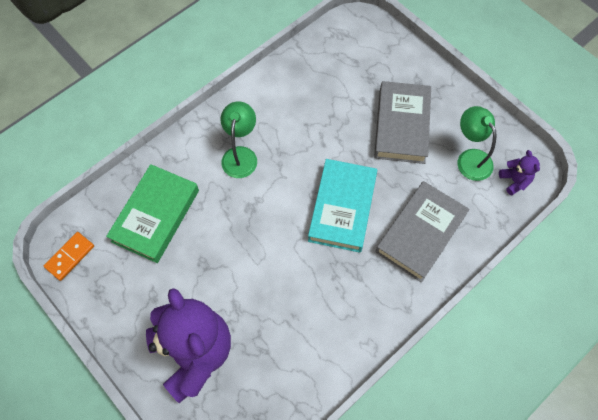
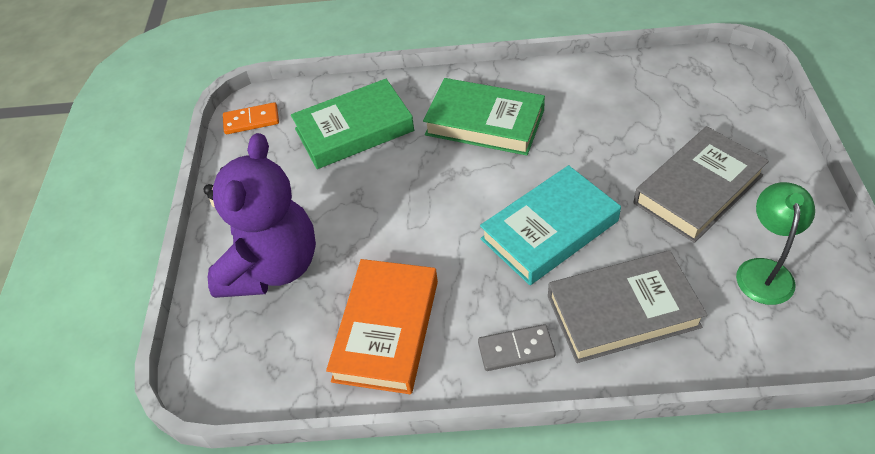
camera: 45 degrees right, 15 degrees down
green lamp [221,102,257,178] -> green book [423,78,545,155]
purple teddy bear [499,150,540,196] -> none
none -> orange book [326,259,438,394]
none -> grey domino [478,324,556,371]

